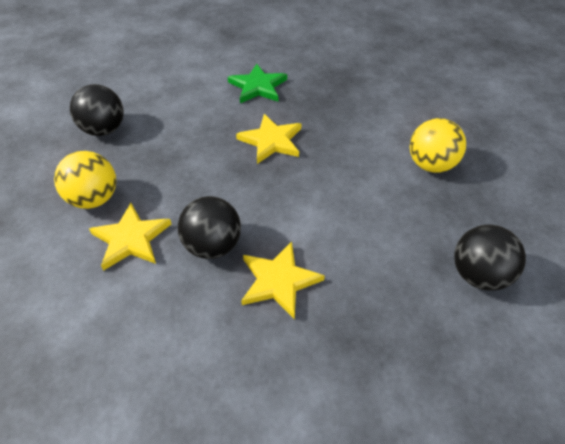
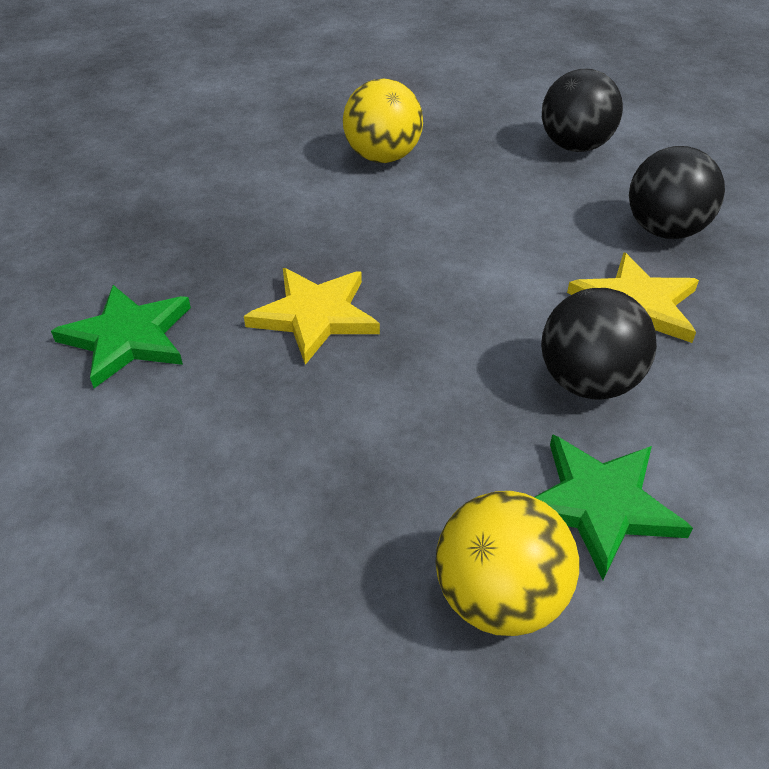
camera: 90 degrees left, 5 degrees down
black ball [70,84,124,136] -> black ball moved to [629,146,725,239]
yellow star [89,203,171,271] -> green star [534,434,693,580]

